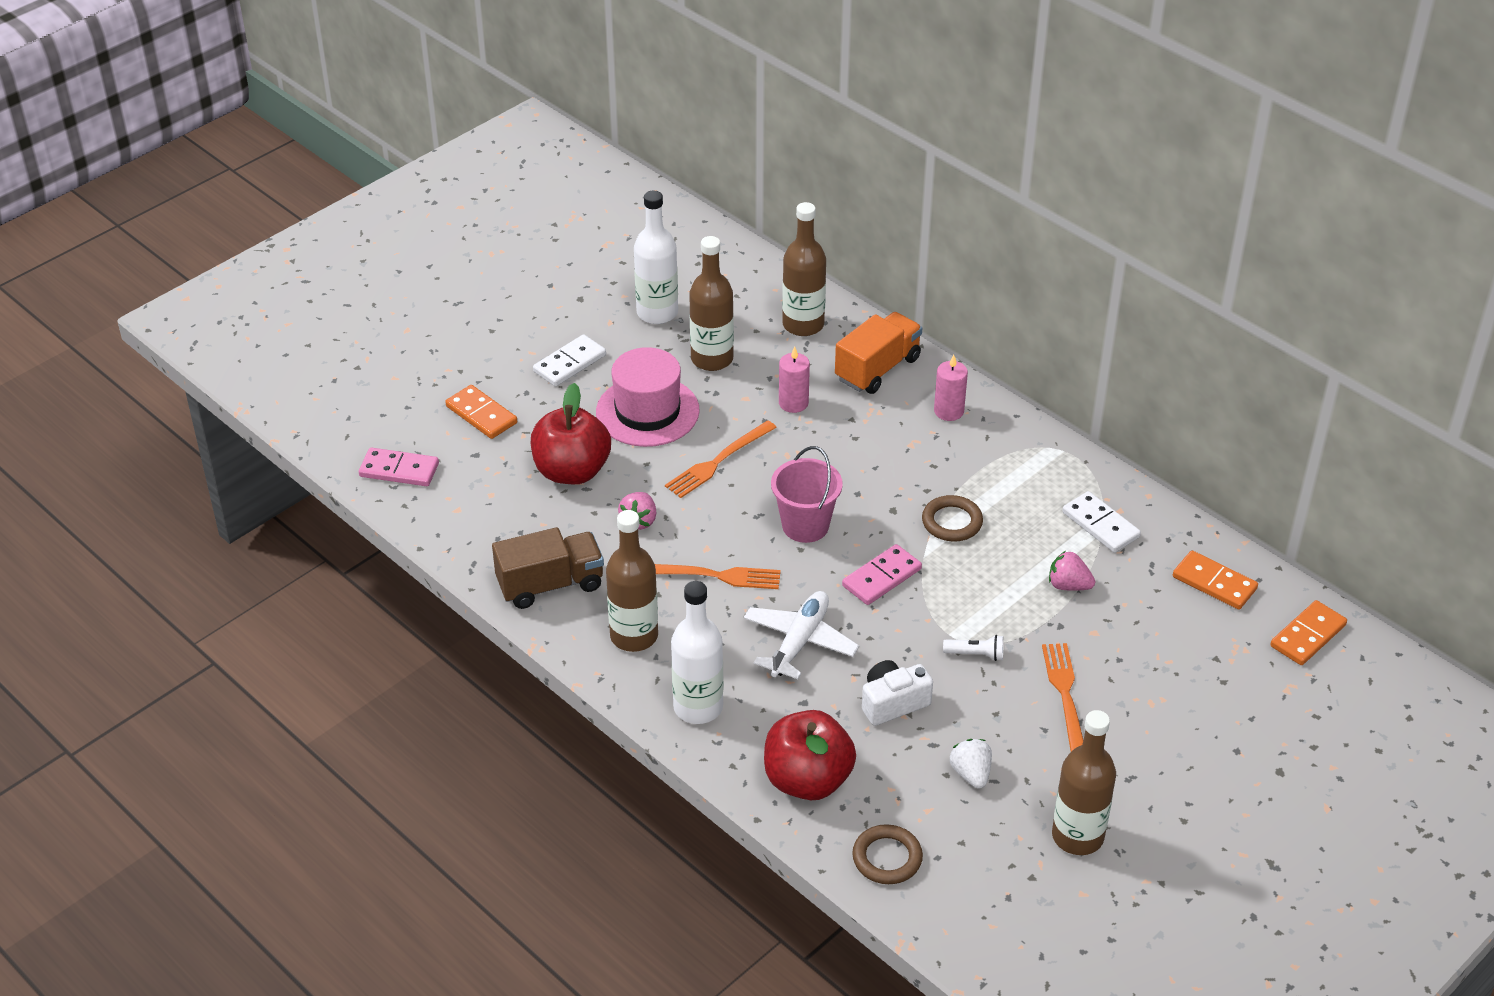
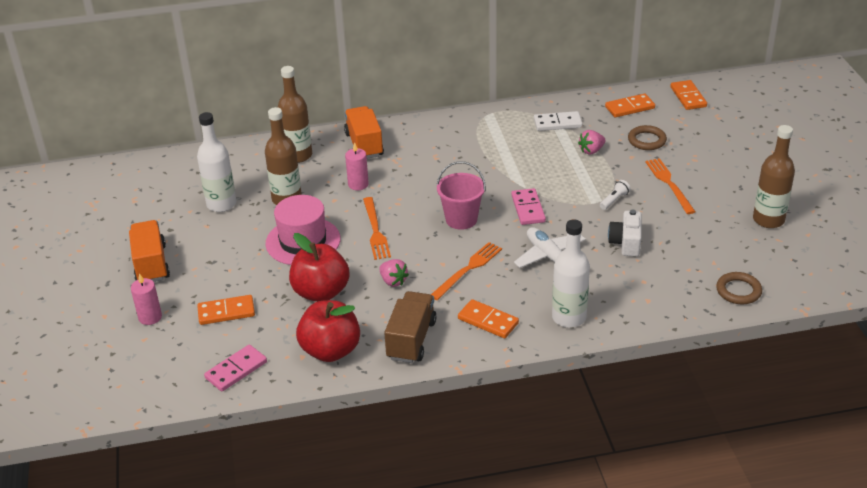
camera: 55 degrees left, 5 degrees down
white domino [533,334,606,386] -> none
brown bottle [606,510,658,652] -> orange domino [458,299,519,338]
red apple [764,710,856,800] -> red apple moved to [296,300,360,362]
brown ring [922,495,983,541] -> brown ring moved to [628,125,667,150]
pink candle [934,355,968,421] -> pink candle moved to [131,273,162,325]
white strawberry [950,739,992,789] -> none
orange fork [1042,643,1083,751] -> orange fork turned 45 degrees clockwise [645,158,695,214]
none -> orange truck [129,220,170,282]

